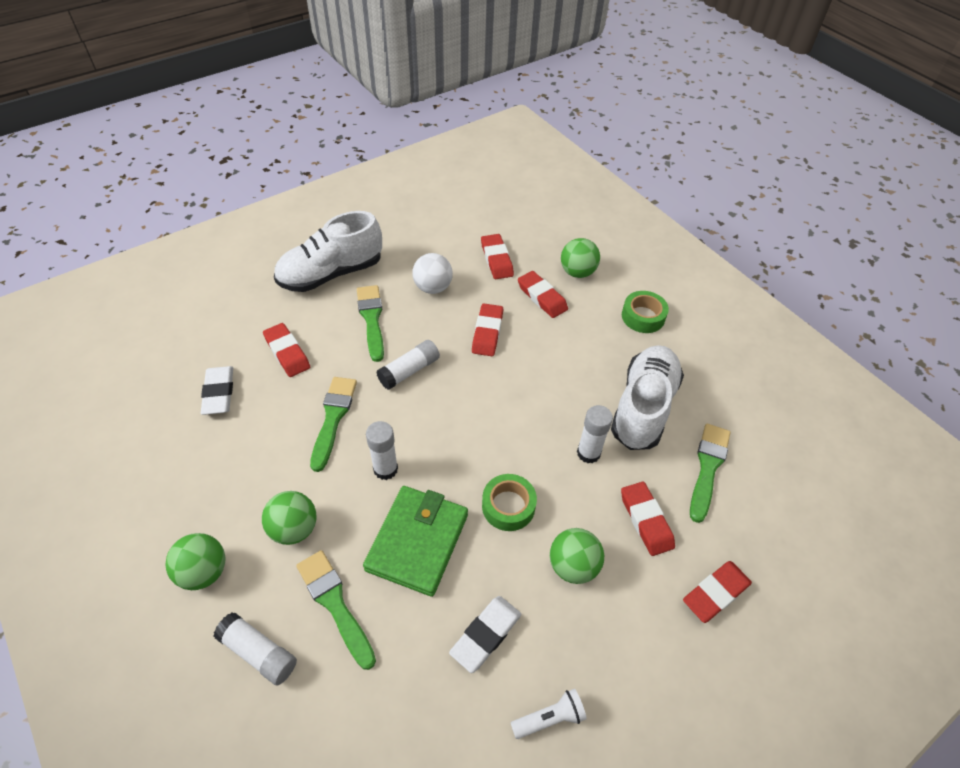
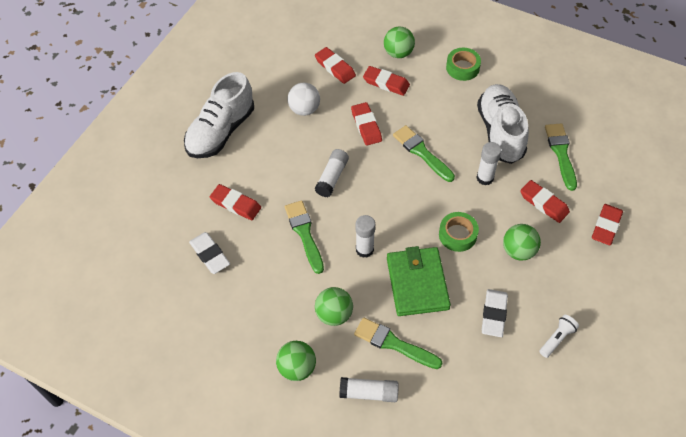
camera: 25 degrees left, 5 degrees up
green brush [357,285,384,362] -> green brush moved to [393,125,455,182]

